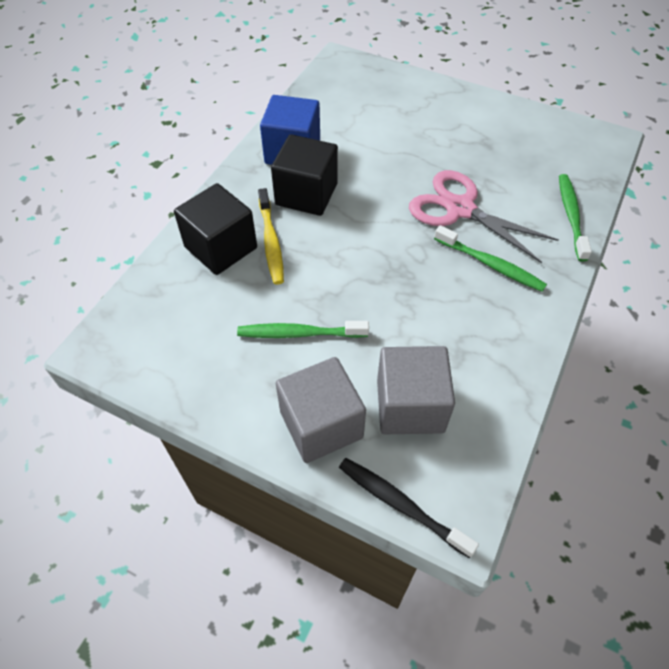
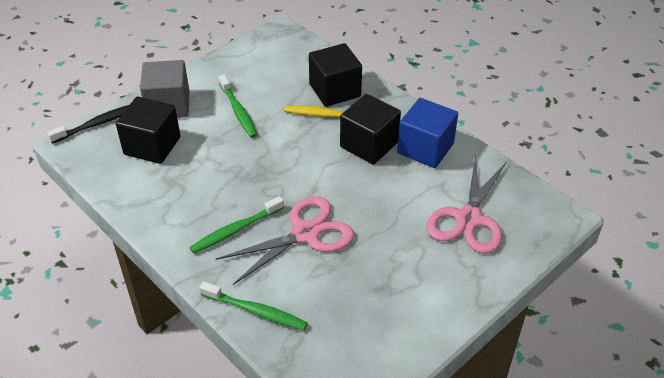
camera: 110 degrees right, 10 degrees down
green toothbrush [237,321,369,338] -> green toothbrush turned 135 degrees clockwise [218,74,257,138]
grey cube [377,346,455,434] -> black cube [116,97,181,164]
none -> pink scissors [427,155,507,254]

